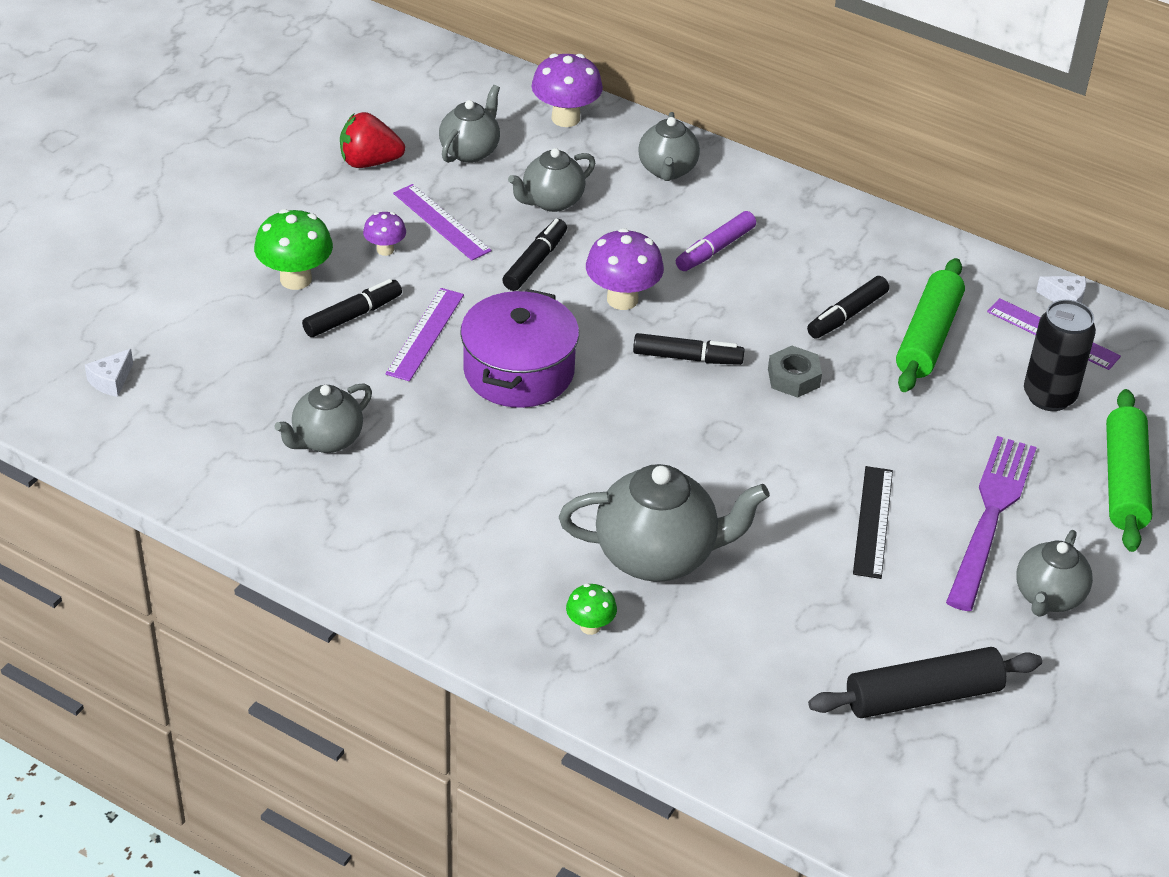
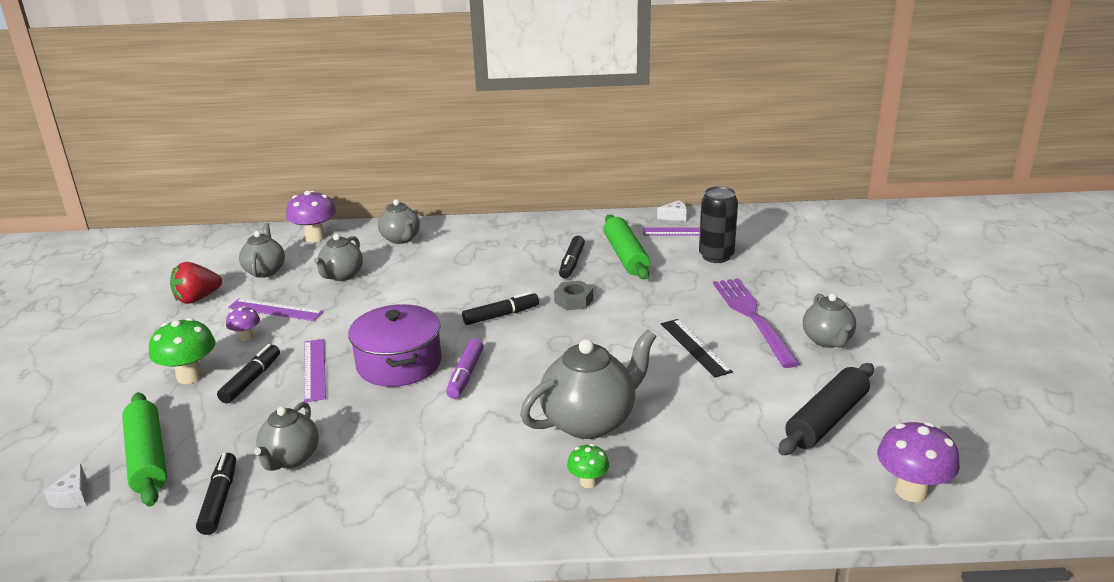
camera: 30 degrees left, 15 degrees down
black marker [502,219,567,291] -> black marker moved to [196,453,236,535]
purple mushroom [586,228,664,310] -> purple mushroom moved to [877,422,960,502]
purple marker [676,211,756,271] -> purple marker moved to [446,339,484,399]
green rolling pin [1106,389,1152,552] -> green rolling pin moved to [122,392,167,507]

